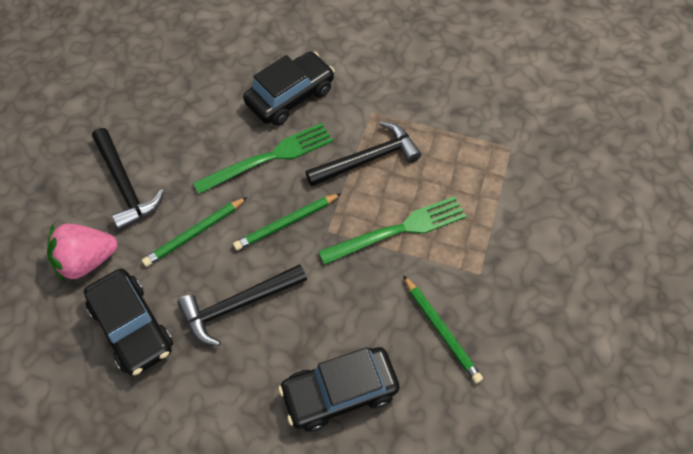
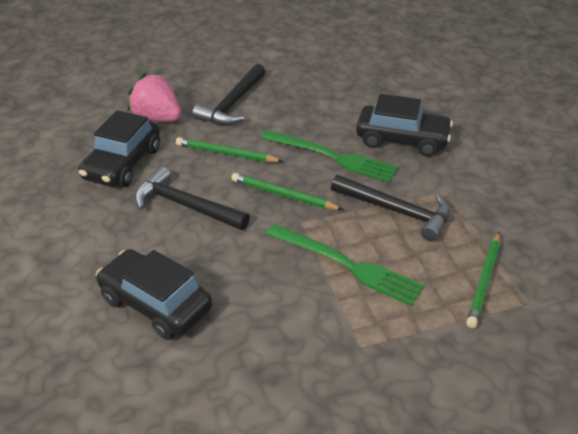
camera: 55 degrees right, 20 degrees down
green pencil [403,275,483,383] -> green pencil moved to [466,232,500,328]

